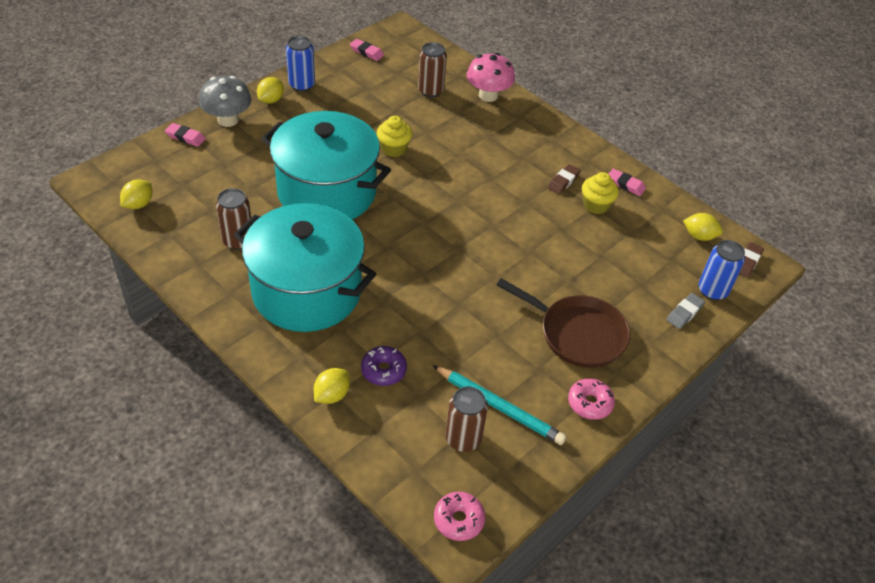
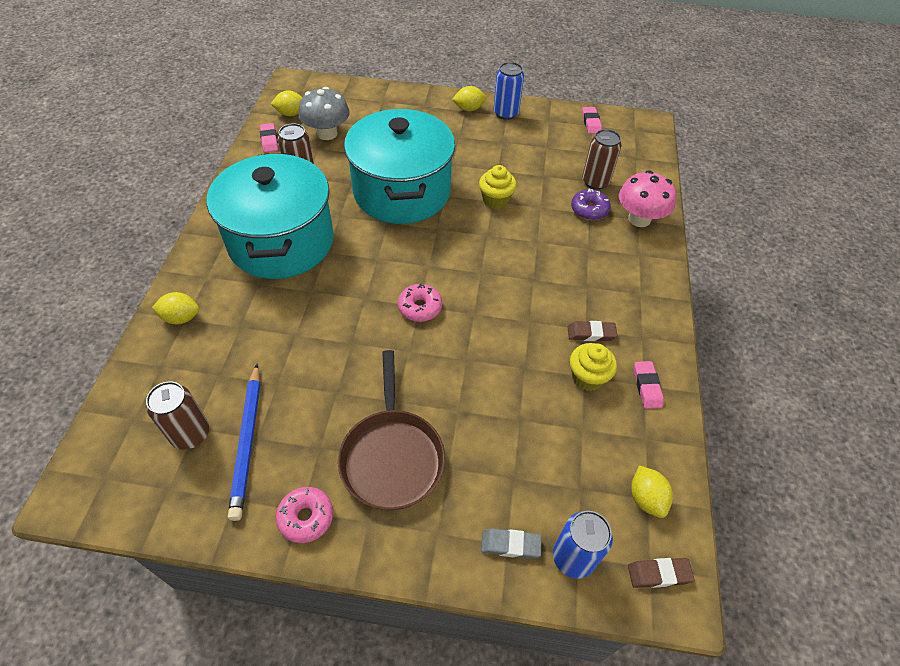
camera: 55 degrees right, 5 degrees up
pink eraser [165,123,206,147] -> pink eraser moved to [260,123,278,152]
grey mushroom [199,76,252,127] -> grey mushroom moved to [298,87,350,140]
purple donut [361,346,407,386] -> purple donut moved to [571,189,611,220]
turquoise pencil [433,365,567,445] -> blue pencil [228,364,260,521]
pink donut [434,492,485,541] -> pink donut moved to [398,283,442,322]

